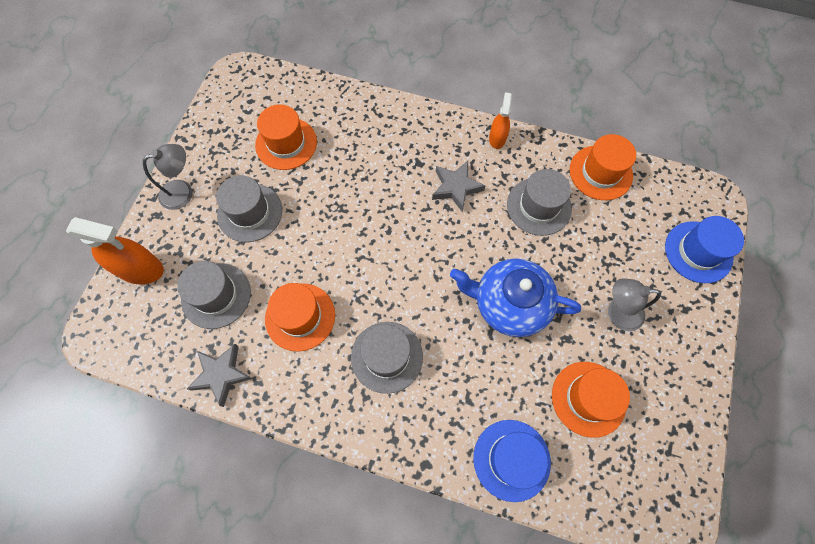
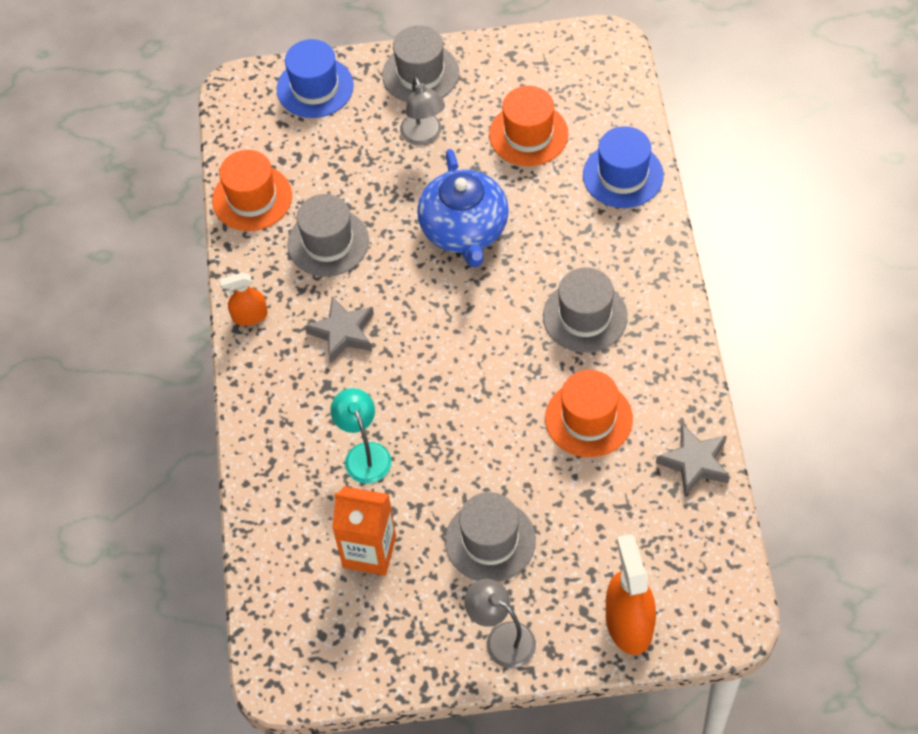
camera: 110 degrees left, 10 degrees down
grey hat [177,261,251,329] -> grey hat moved to [382,25,459,102]
orange hat [255,105,317,170] -> orange carton [332,486,396,576]
none -> turquoise lamp [330,388,391,483]

